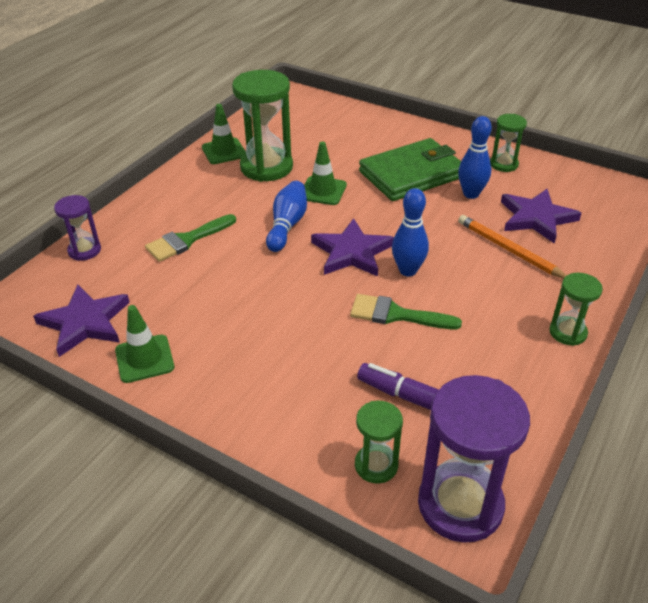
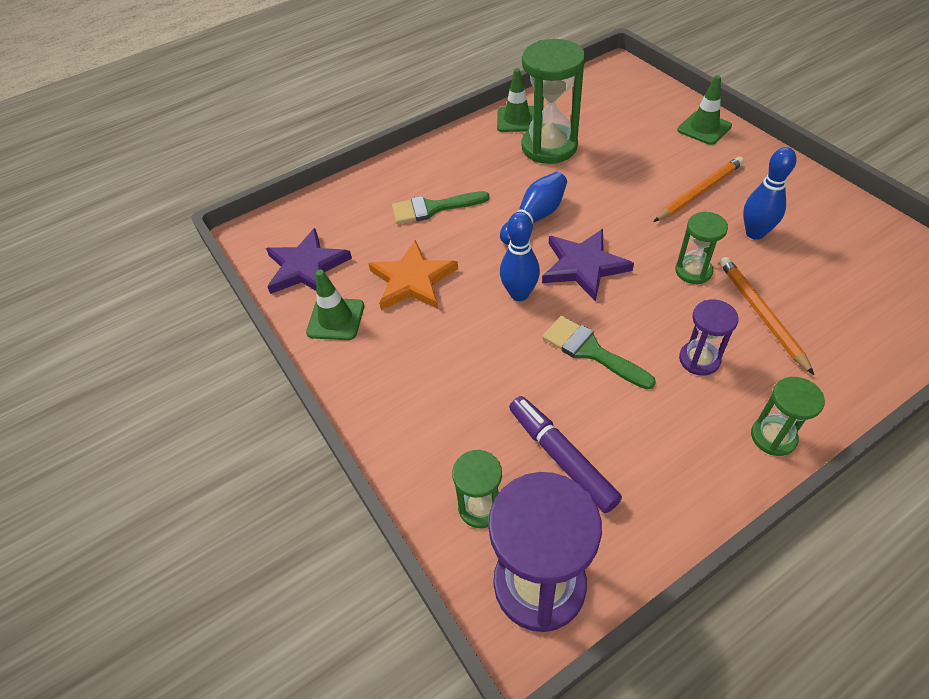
camera: 30 degrees right, 10 degrees up
purple hourglass [54,195,101,261] -> purple hourglass moved to [679,299,739,376]
green traffic cone [304,141,347,205] -> green traffic cone moved to [677,75,732,145]
green wallet [359,138,461,201] -> orange pencil [653,157,744,222]
blue bowling pin [392,188,429,276] -> blue bowling pin moved to [500,212,540,301]
green hourglass [490,114,527,172] -> green hourglass moved to [675,212,728,284]
purple star [501,189,582,244] -> none
none -> orange star [368,240,458,310]

